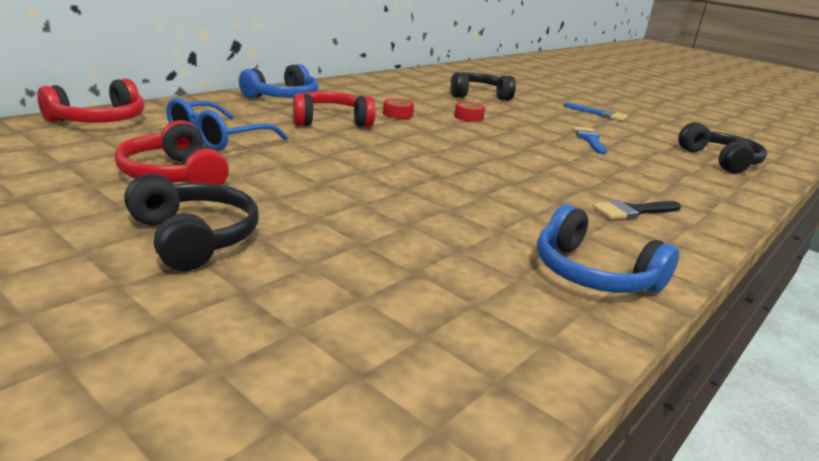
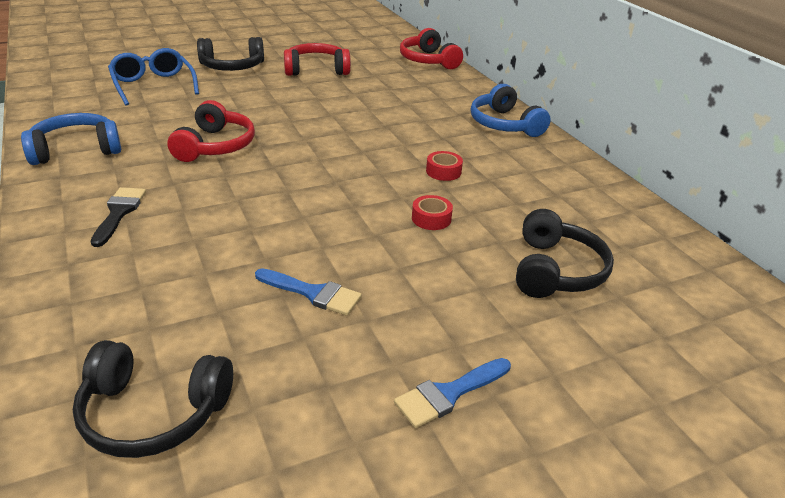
camera: 115 degrees right, 10 degrees up
blue glasses [166,98,288,151] -> blue glasses moved to [108,48,199,106]
red headphones [293,91,376,127] -> red headphones moved to [167,100,255,162]

